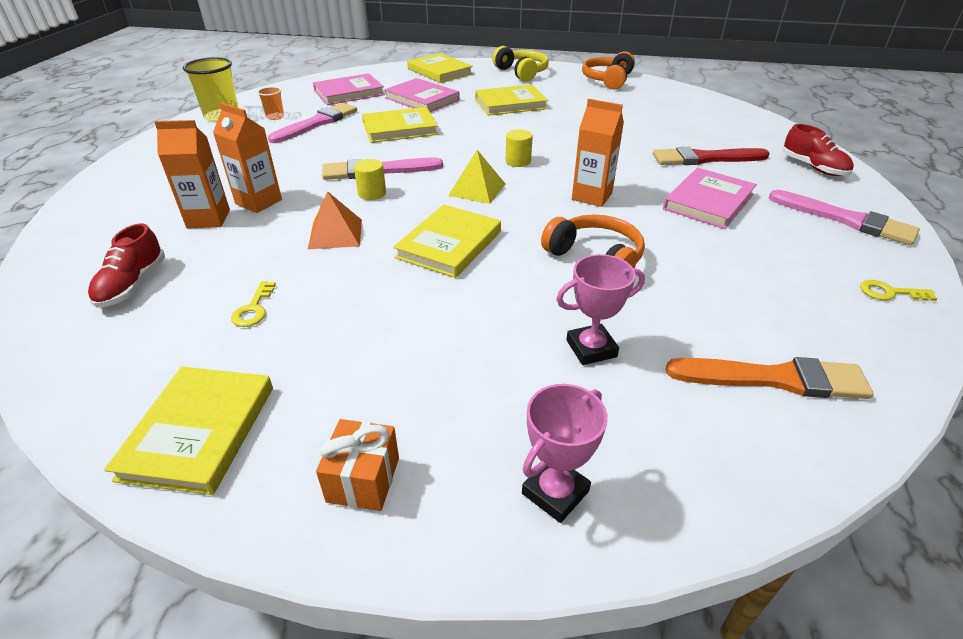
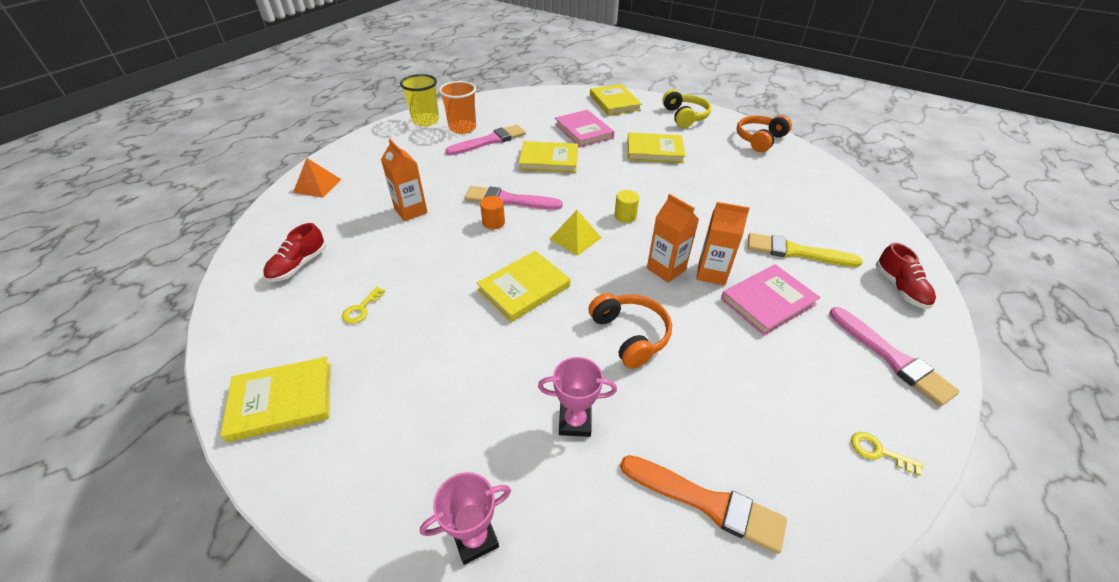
camera: 20 degrees right, 5 degrees up
yellow book [104,367,273,495] -> yellow book turned 45 degrees clockwise [220,357,331,442]
orange carton [155,120,230,229] -> orange carton moved to [696,202,750,285]
orange cup [257,87,284,120] -> orange cup [439,81,476,134], size x1.93
orange pyramid [308,192,362,249] -> orange pyramid moved to [293,158,341,198]
pink book [313,73,385,105] -> none
orange gift [316,419,399,511] -> none
yellow cylinder [354,159,386,200] -> orange cylinder [480,196,505,229]
red brush [653,147,770,165] -> yellow brush [748,233,863,267]

